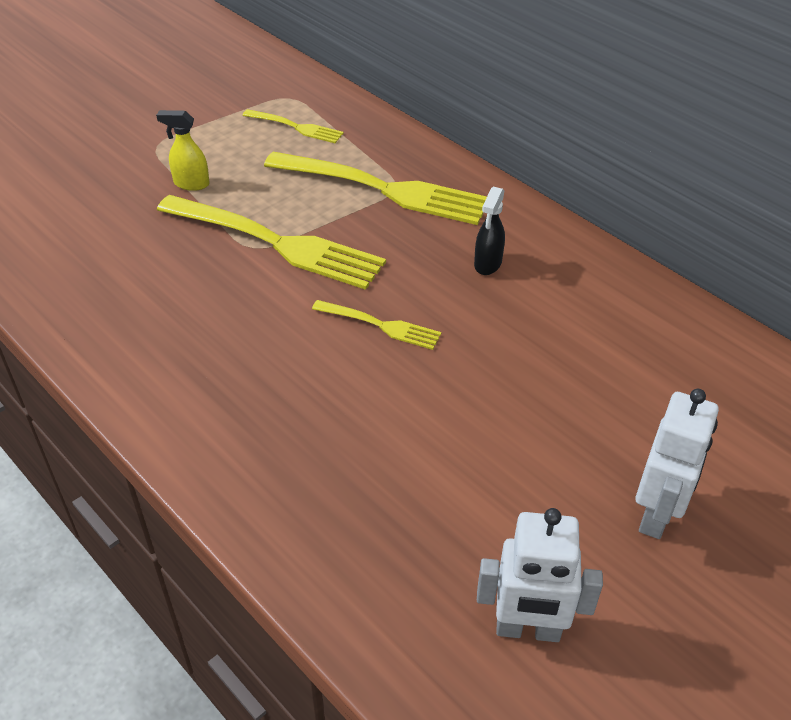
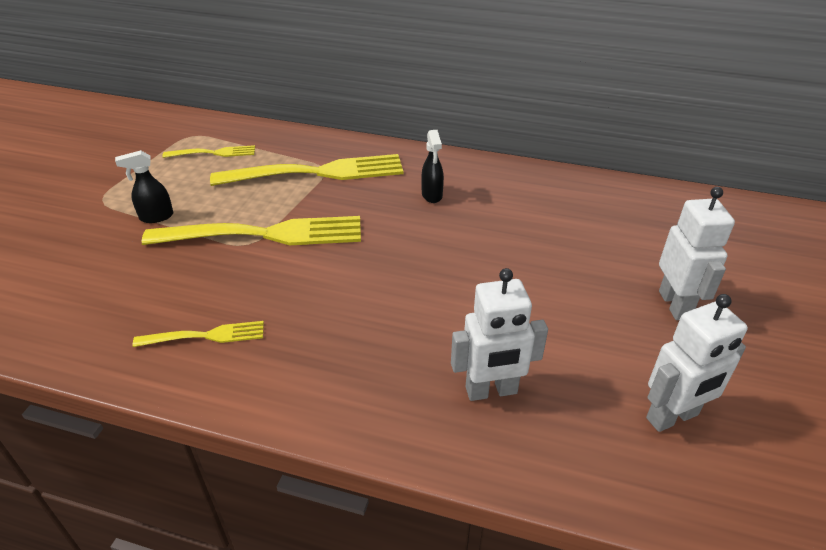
camera: 30 degrees left, 5 degrees down
yellow spray bottle [156,110,210,191] -> black spray bottle [115,150,173,223]
yellow fork [312,300,441,350] -> yellow fork moved to [133,321,264,347]
none -> white robot [451,268,548,401]

